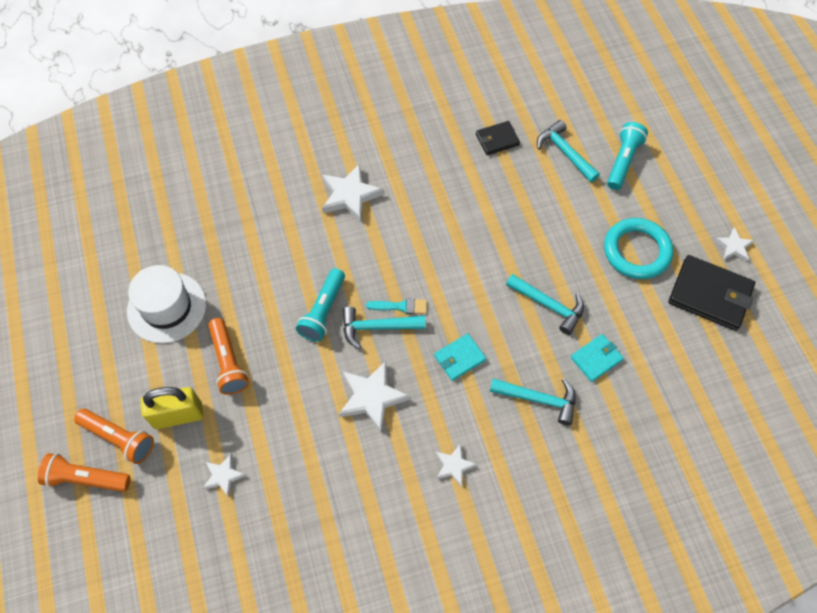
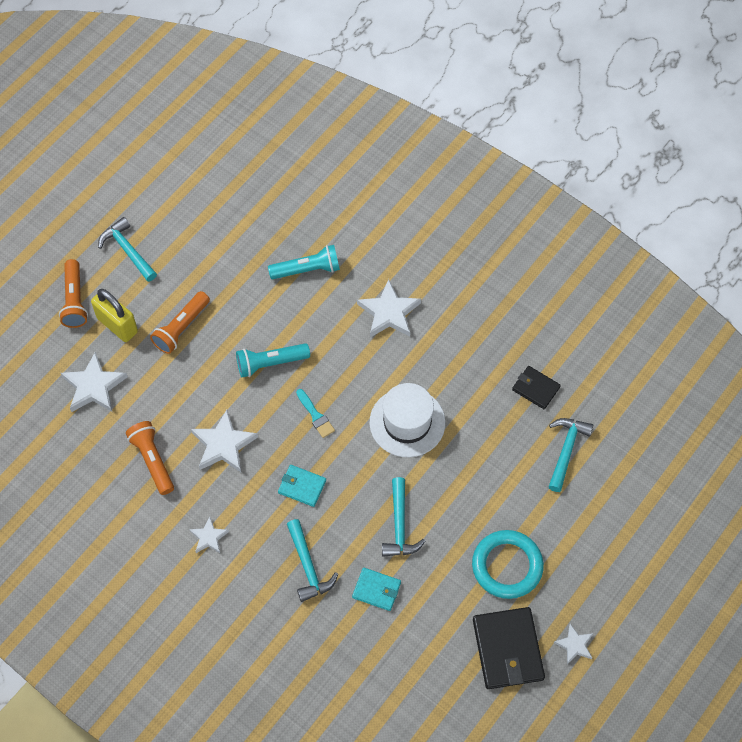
camera: 55 degrees right, 0 degrees up
orange flashlight [38,453,131,492] -> orange flashlight moved to [126,421,174,495]
white hat [127,265,206,343] -> white hat moved to [369,383,445,458]
white star [203,454,246,497] -> white star [61,352,128,412], size x1.75
turquoise hammer [342,307,426,349] -> turquoise hammer moved to [98,217,157,282]
turquoise flashlight [607,122,648,190] -> turquoise flashlight moved to [268,245,340,279]

